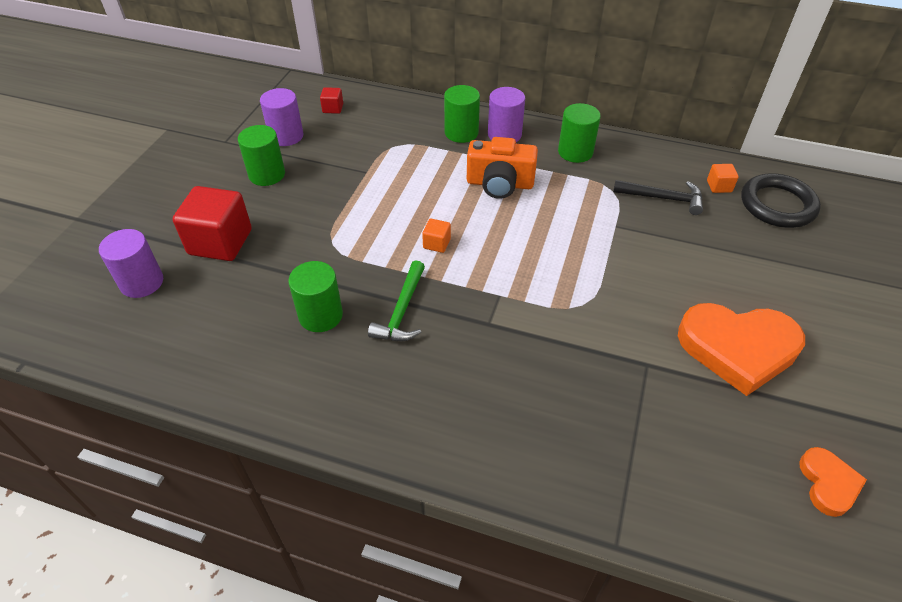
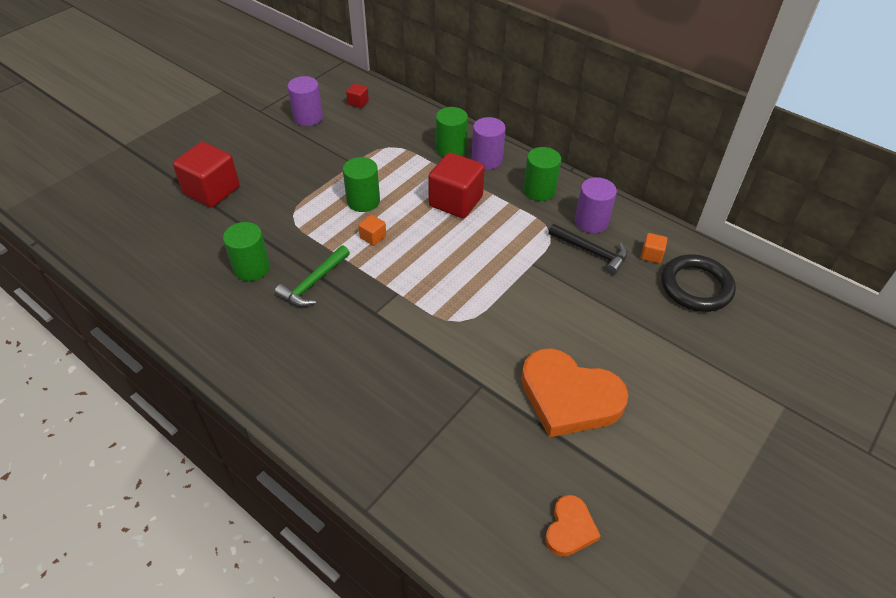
camera: 20 degrees right, 0 degrees up
purple cylinder [99,229,163,298] -> purple cylinder moved to [575,177,617,233]
green cylinder [238,125,285,186] -> green cylinder moved to [343,157,380,212]
orange camera [467,137,538,199] -> red cube [428,152,485,218]

